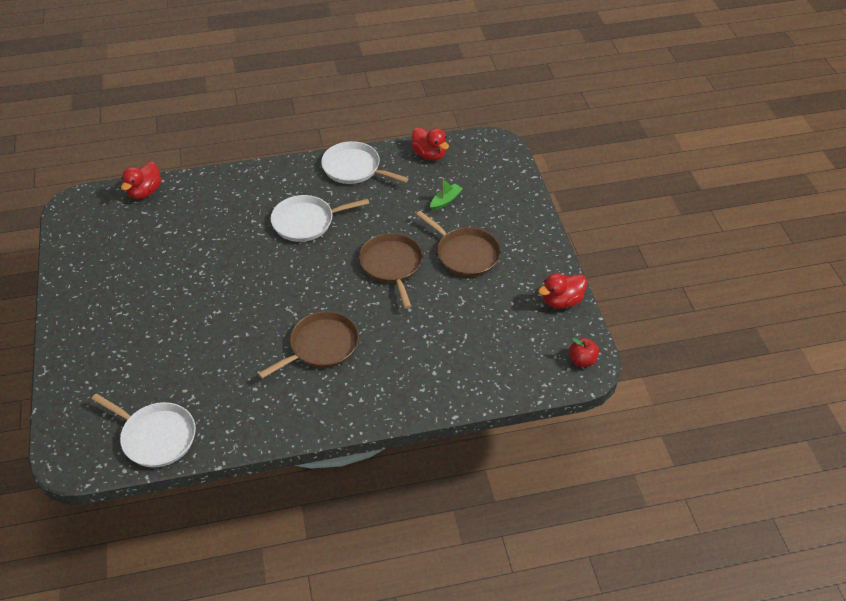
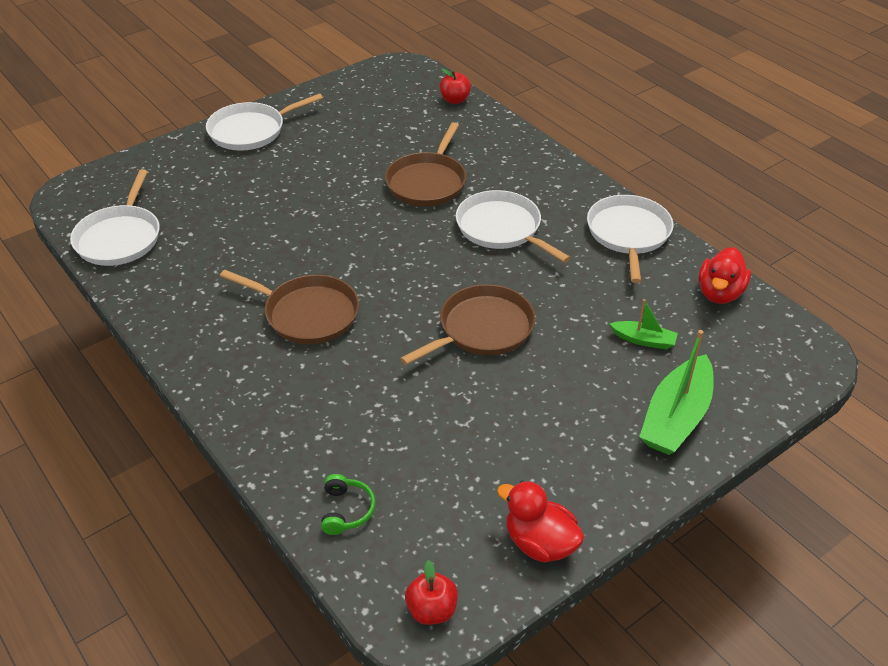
camera: 65 degrees right, 5 degrees down
red duck [121,162,161,199] -> red apple [439,69,471,104]
brown pan [416,211,501,277] -> brown pan moved to [385,122,466,206]
none -> white pan [206,93,323,151]
none -> green headphones [321,474,376,535]
none -> green boat [640,330,714,455]

